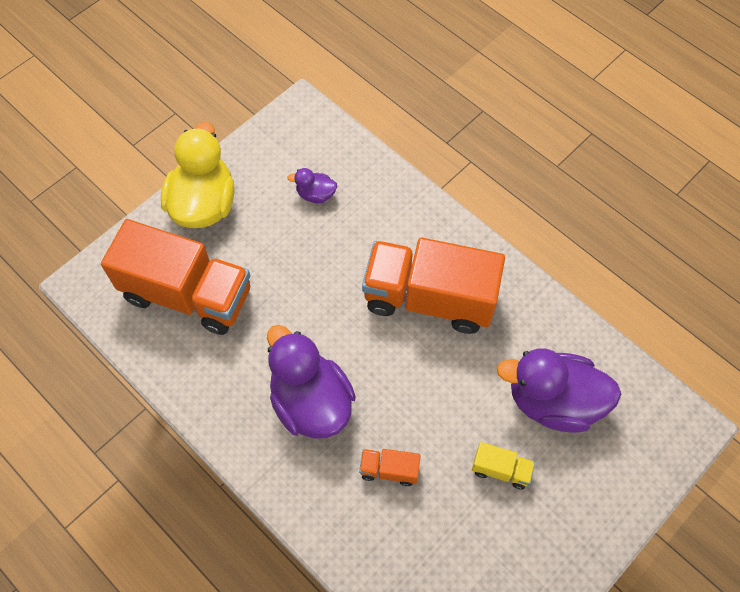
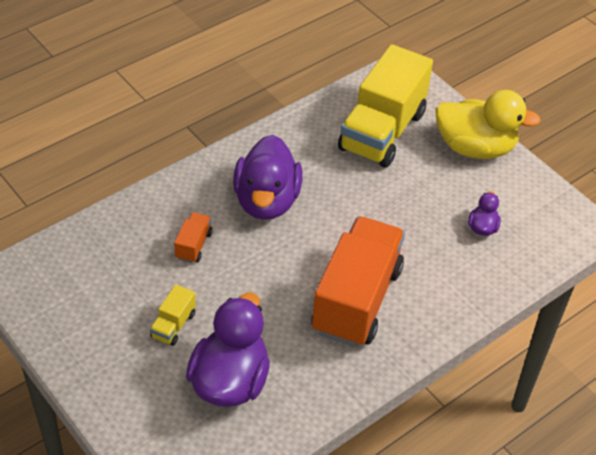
camera: 95 degrees right, 15 degrees down
orange truck [101,219,250,335] -> yellow truck [338,44,433,168]
purple duck [267,325,356,439] -> purple duck turned 120 degrees clockwise [233,135,303,220]

